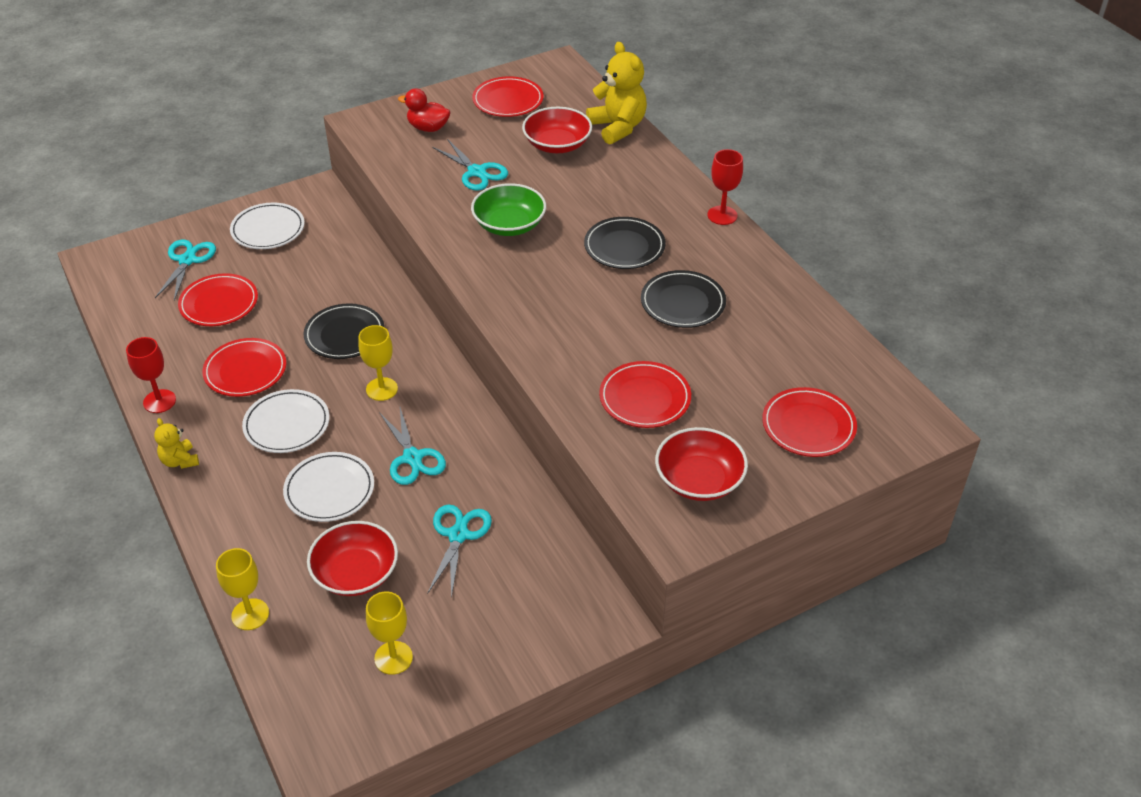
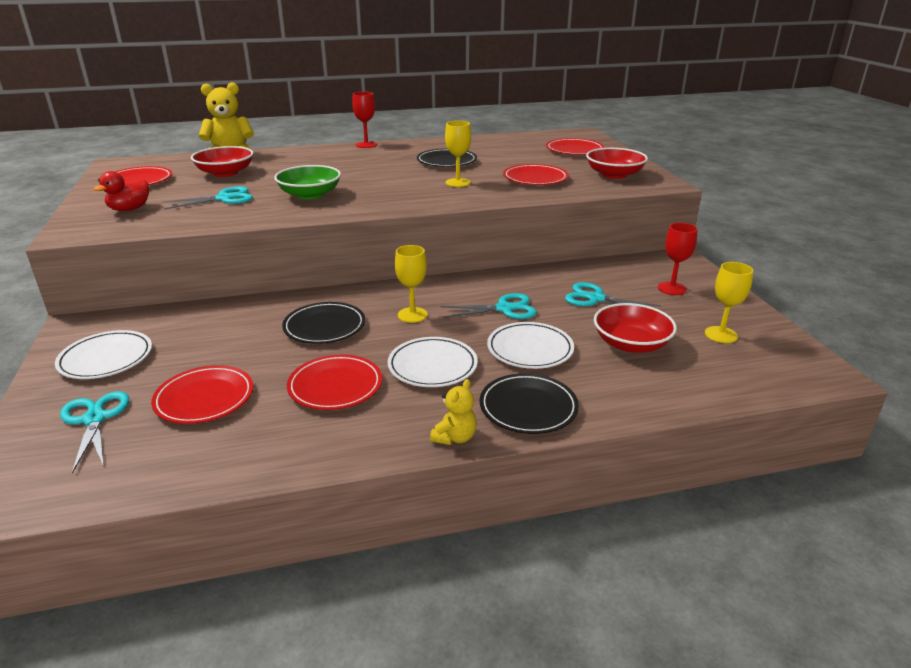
camera: 75 degrees left, 15 degrees down
red goblet [126,337,176,413] -> red goblet moved to [658,223,698,295]
yellow teddy bear [154,418,199,469] -> yellow teddy bear turned 45 degrees counterclockwise [430,379,477,445]
turquoise scissors [155,239,216,301] -> turquoise scissors turned 45 degrees clockwise [60,391,129,473]
yellow goblet [216,548,269,630] -> yellow goblet moved to [445,121,471,187]
black plate [584,217,666,269] -> black plate moved to [479,373,579,434]

